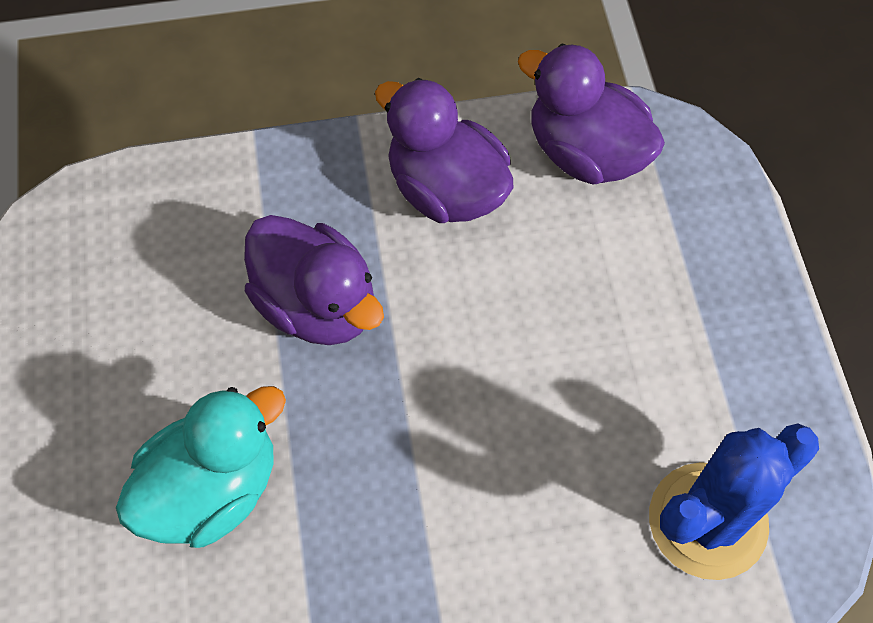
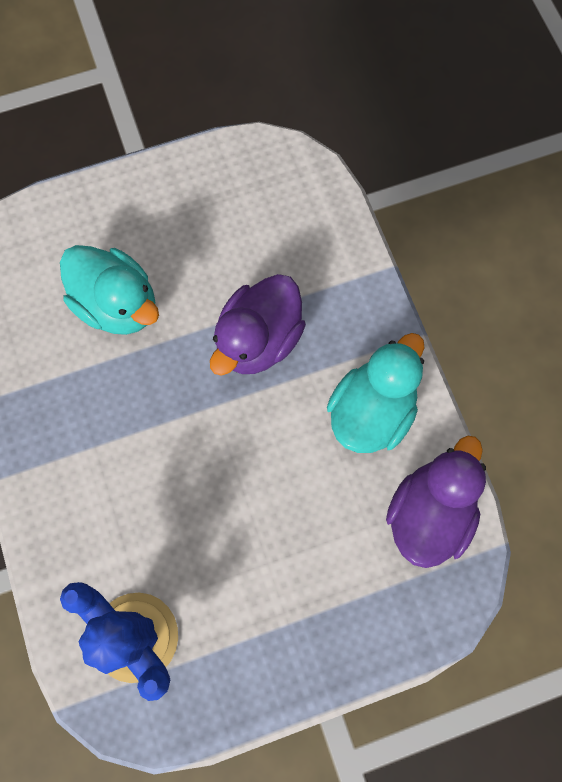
camera: 80 degrees right, 10 degrees up
purple duck [375,78,513,223] -> turquoise duck [327,333,425,453]

